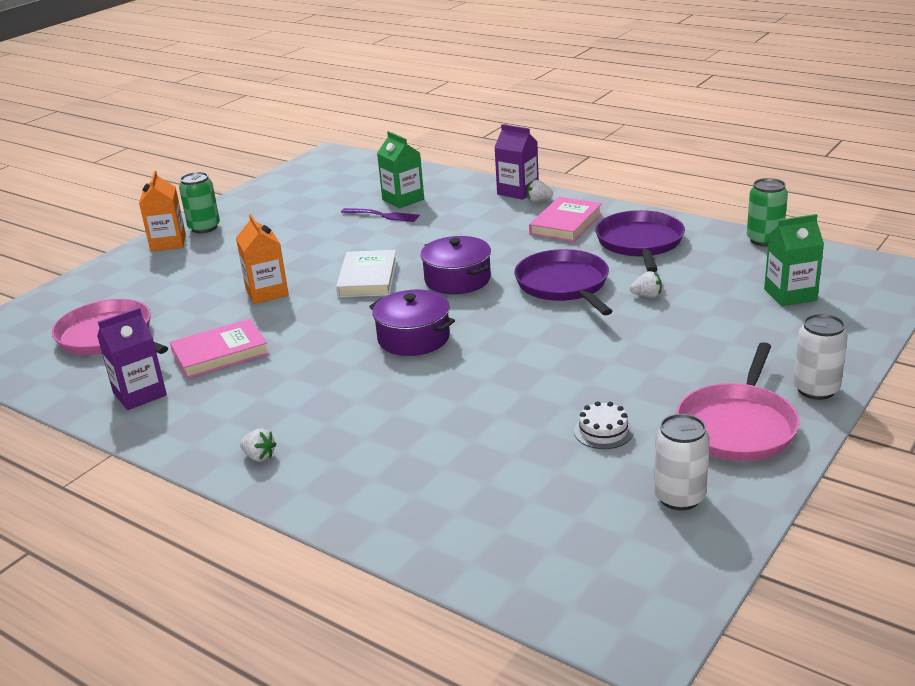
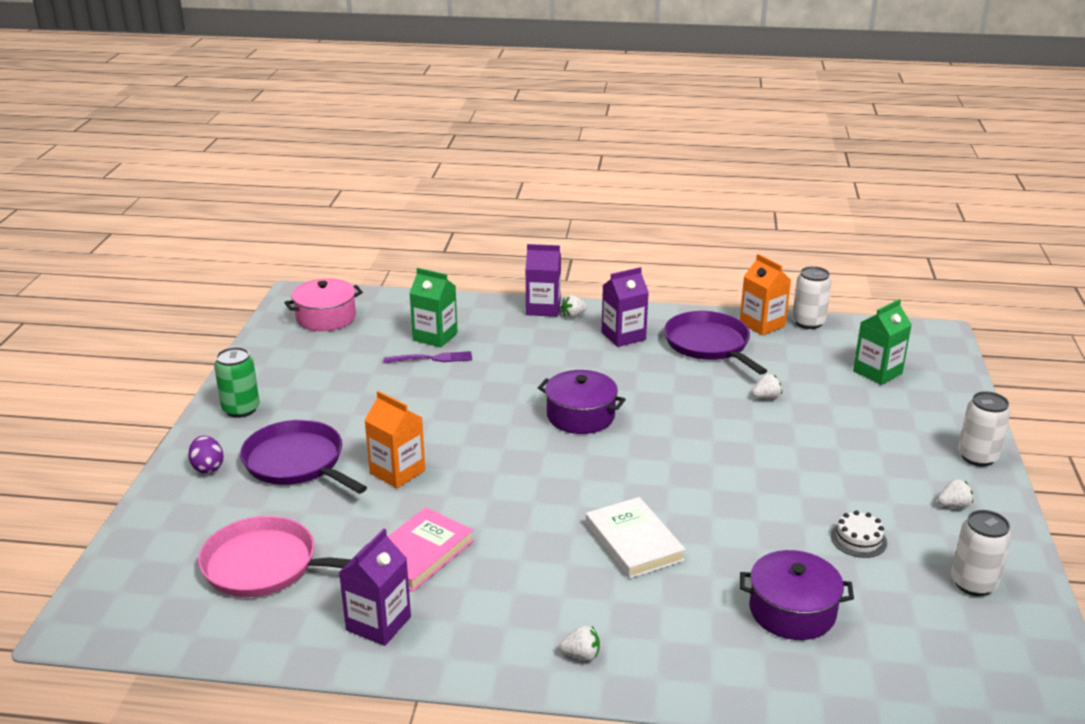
camera: 30 degrees left, 0 degrees up
orange carton [139,170,186,252] -> orange carton moved to [740,254,791,336]
white book [336,250,397,298] -> white book moved to [586,497,686,579]
purple pot [369,290,455,356] -> purple pot moved to [740,550,854,640]
purple pan [514,249,613,315] -> purple pan moved to [240,420,367,494]
pink book [529,197,602,242] -> purple carton [601,267,649,347]
pink pan [676,342,800,461] -> white strawberry [937,479,973,508]
green can [747,178,788,246] -> white can [792,266,831,329]
none -> purple egg [188,436,224,474]
none -> pink pot [285,279,363,331]

